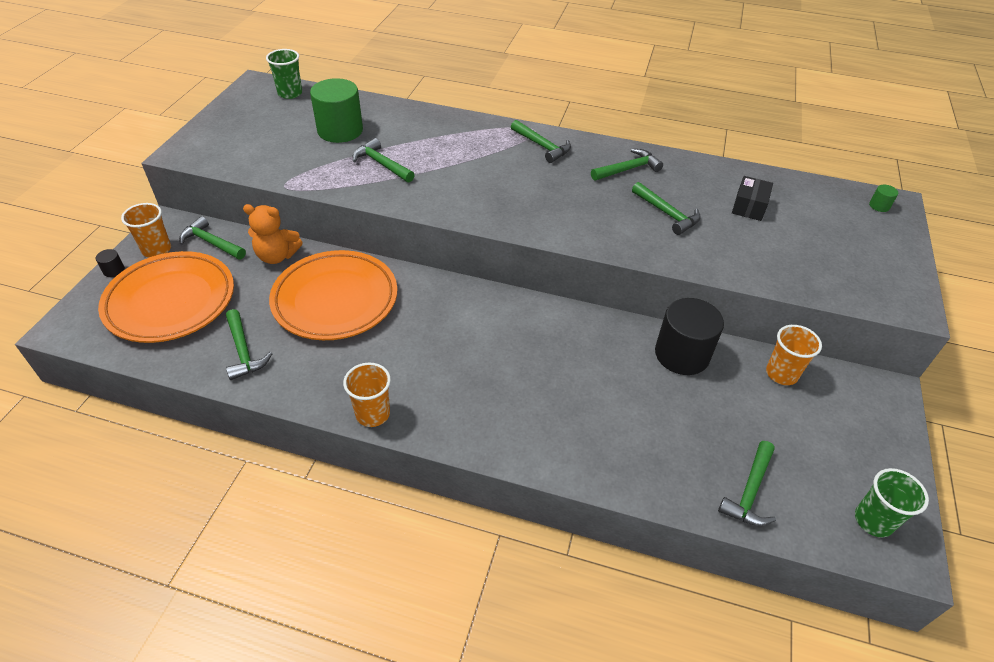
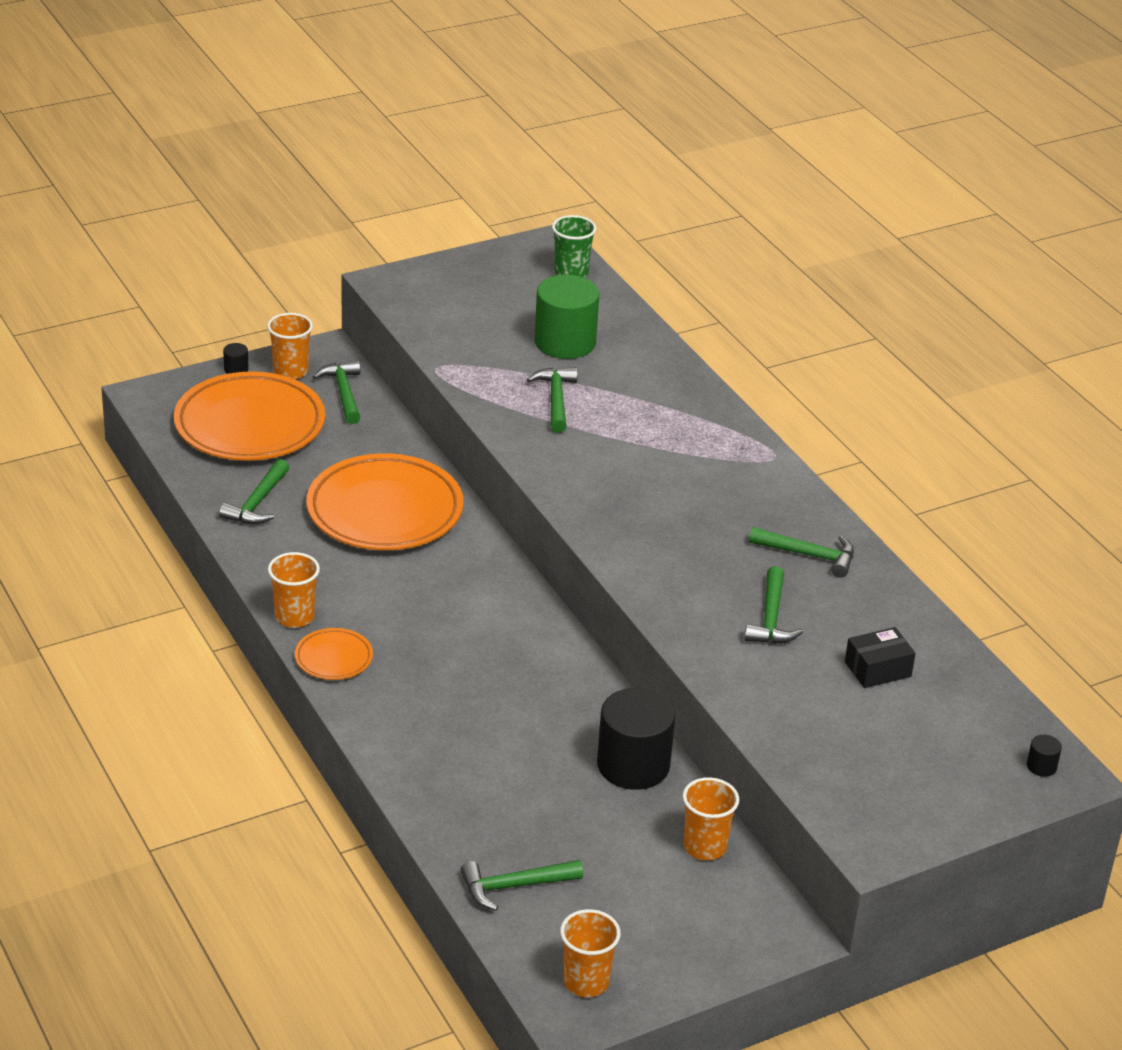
camera: 45 degrees right, 10 degrees down
orange teddy bear [243,204,303,264] -> none
green hammer [511,120,571,163] -> none
green cup [855,468,929,537] -> orange cup [560,909,621,997]
green cylinder [869,185,898,212] -> black cylinder [1027,735,1062,777]
none -> orange plate [295,628,373,680]

